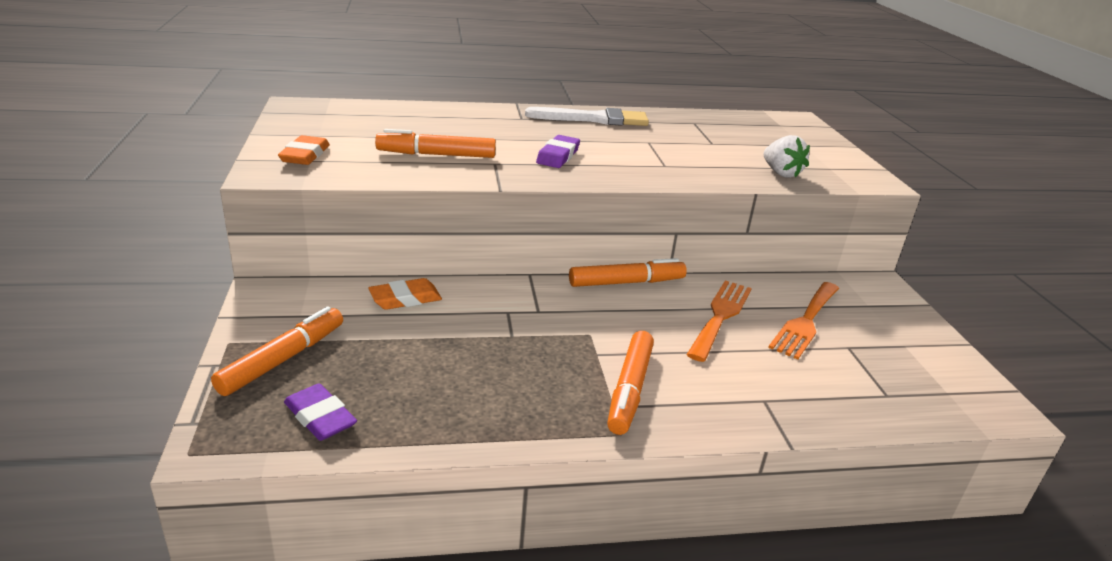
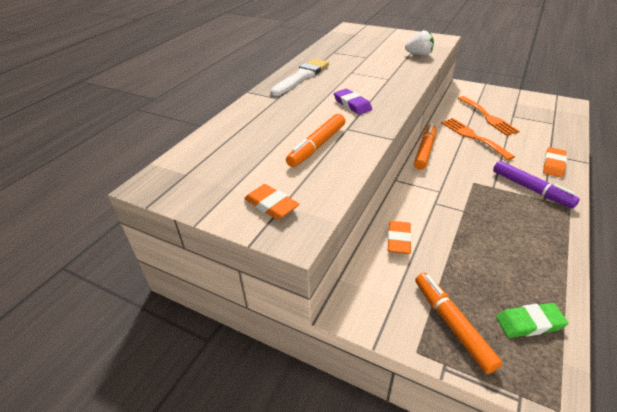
camera: 50 degrees left, 10 degrees up
purple eraser [284,384,357,441] -> green eraser [496,303,569,338]
orange marker [607,331,654,435] -> purple marker [493,161,580,208]
none -> orange eraser [543,147,567,177]

